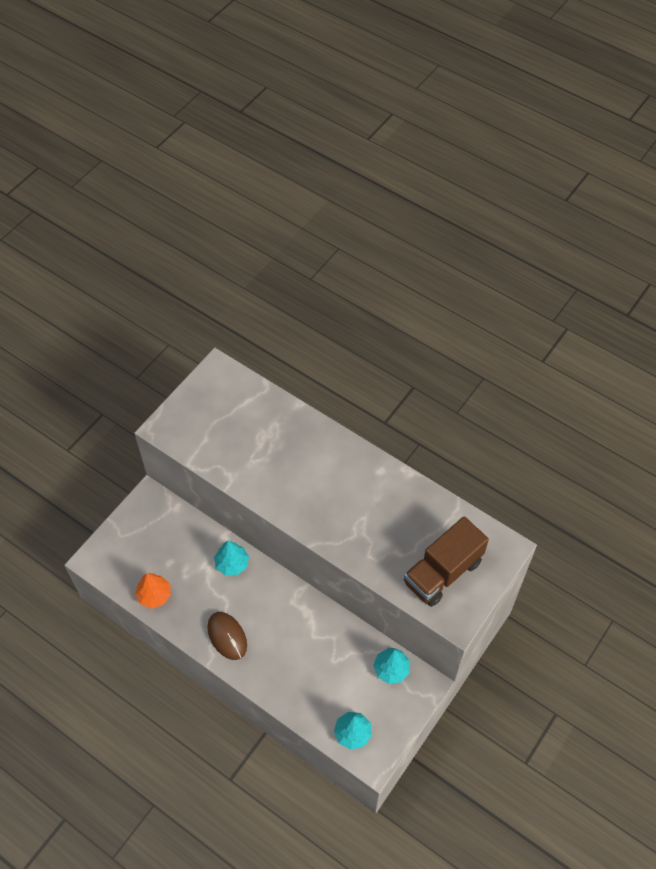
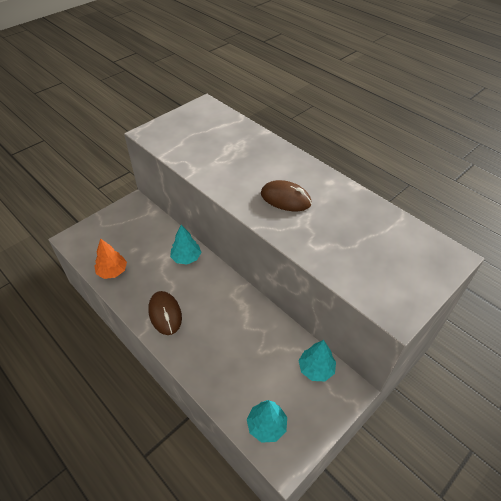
camera: 10 degrees right, 10 degrees down
brown truck [404,516,489,607] -> none
none -> brown mouse [261,180,312,211]

